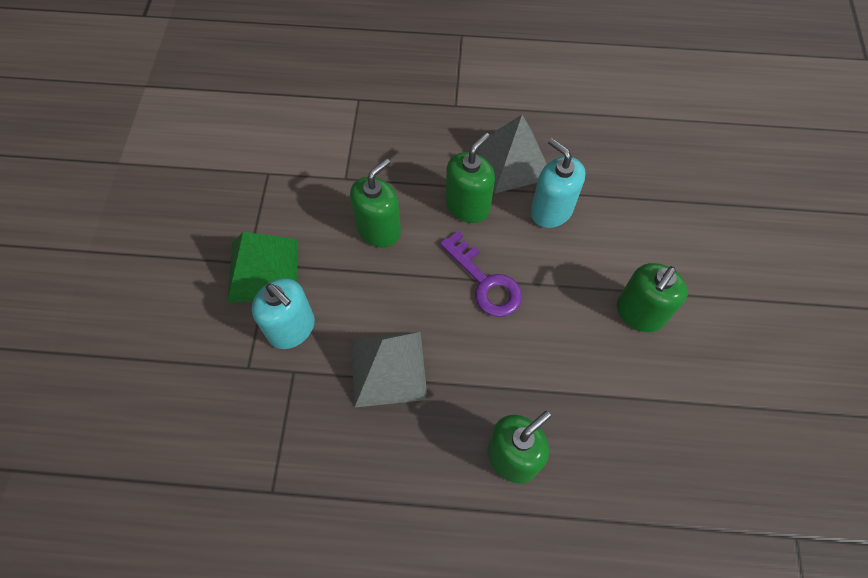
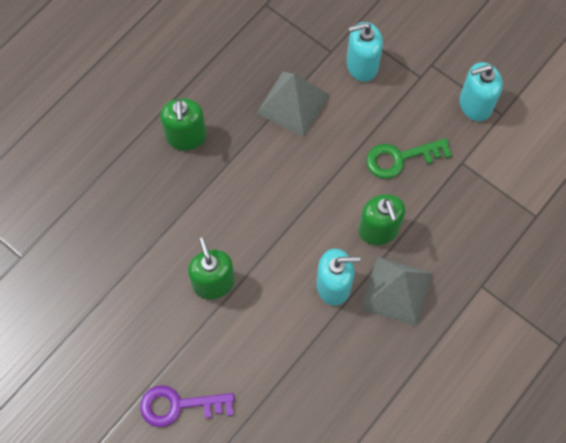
camera: 125 degrees right, 5 degrees up
green pyramid [227,232,298,303] -> none
green soap dispenser [350,158,401,247] -> green key [366,138,452,179]
purple key [440,231,522,317] -> purple key moved to [140,385,235,427]
none -> turquoise soap dispenser [459,62,503,121]

